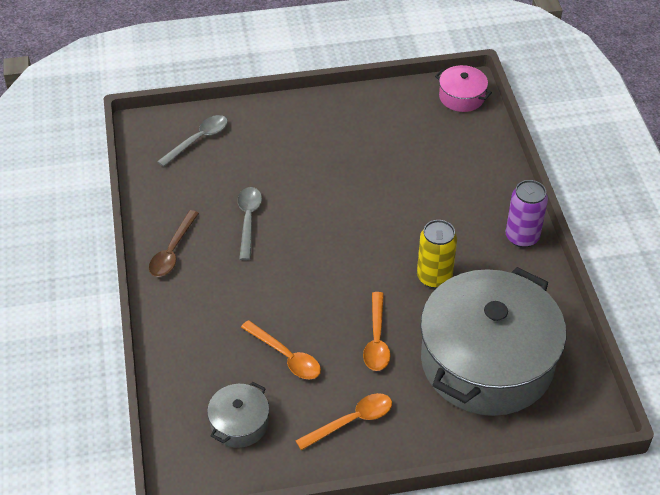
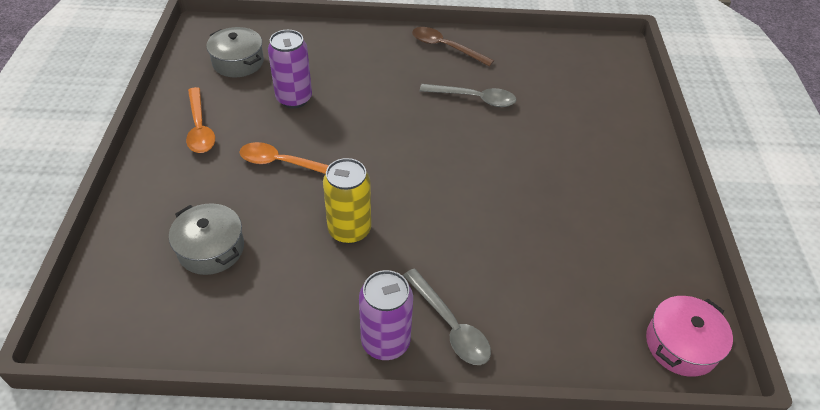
camera: 100 degrees right, 0 degrees up
grey spoon [157,115,228,167] -> grey spoon moved to [403,268,491,365]
orange spoon [241,320,321,379] -> purple can [268,30,312,108]
grey pot [420,267,567,416] -> grey pot [169,203,244,275], size x0.42

